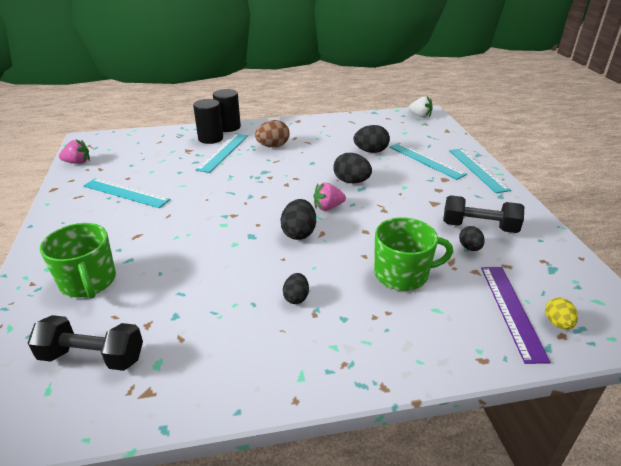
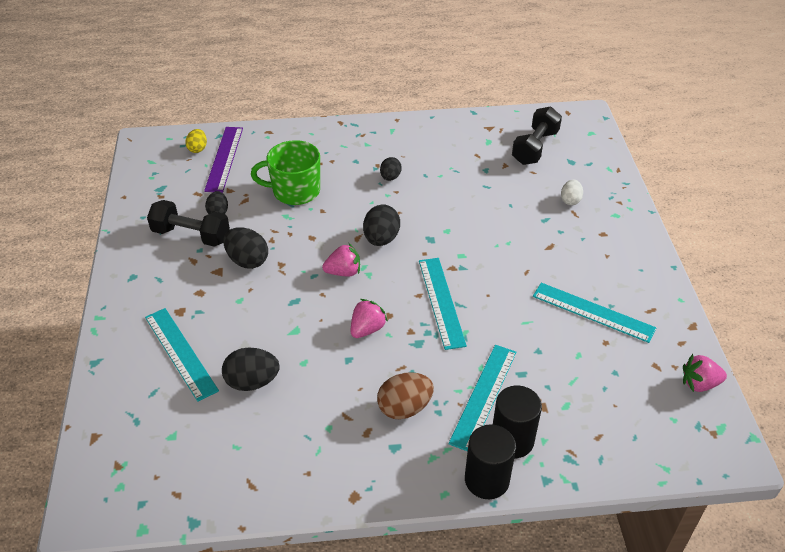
camera: 175 degrees left, 10 degrees up
black dumbbell [28,315,143,371] -> black dumbbell turned 75 degrees counterclockwise [512,106,562,165]
green mug [40,223,116,299] -> white egg [561,180,583,205]
black egg [333,153,372,183] -> black egg moved to [223,227,268,269]
white strawberry [408,97,433,118] -> none
turquoise ruler [449,148,511,193] -> turquoise ruler moved to [419,258,467,350]
none -> pink strawberry [351,299,388,338]

